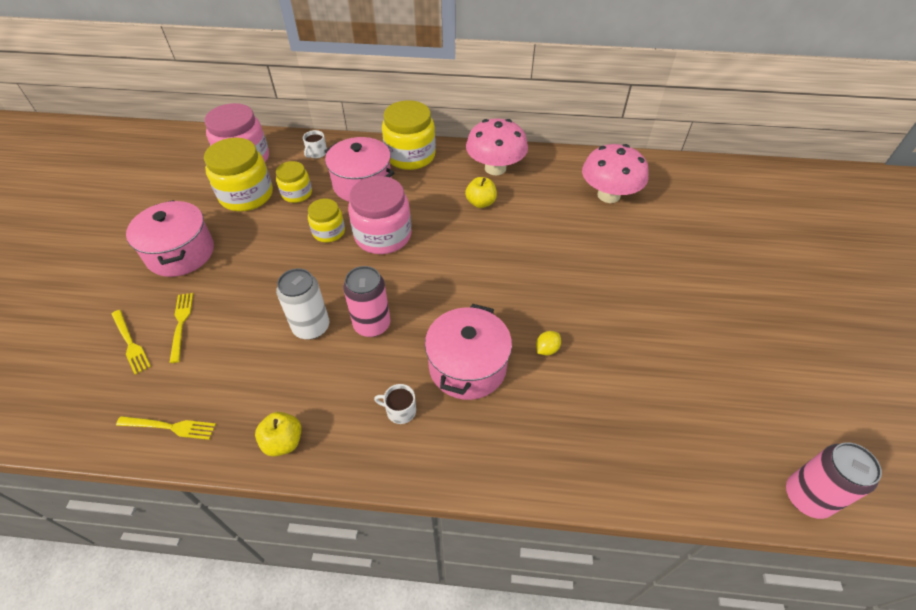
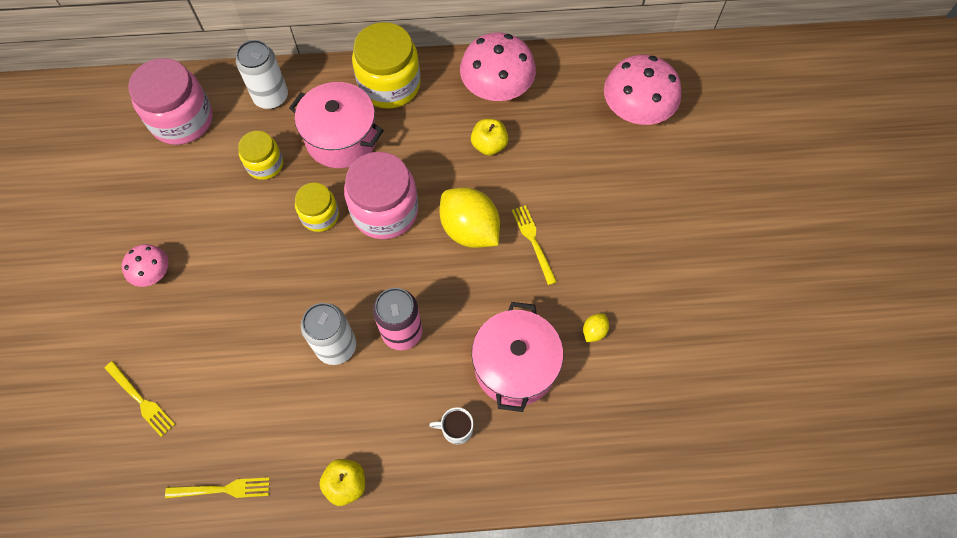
camera: 10 degrees left, 15 degrees up
pink pot [126,200,214,277] -> pink mushroom [122,244,168,287]
yellow fork [169,293,193,363] -> yellow fork moved to [512,205,557,285]
yellow jar [204,138,273,211] -> none
white mug [303,130,327,158] -> white can [236,40,288,109]
pink can [786,442,882,519] -> none
none -> yellow lemon [440,187,500,248]

